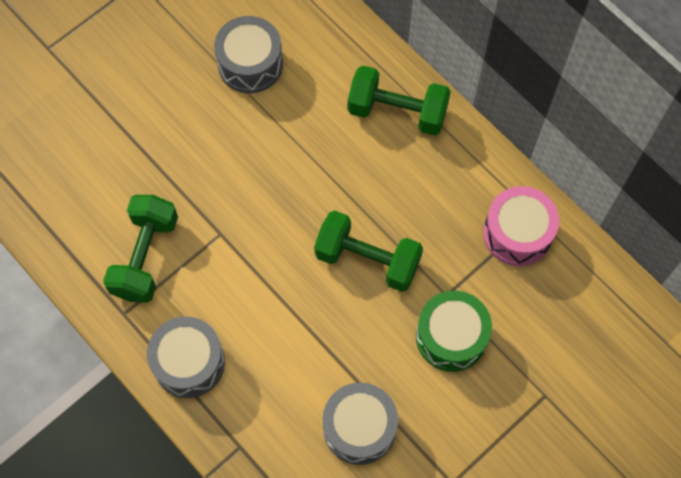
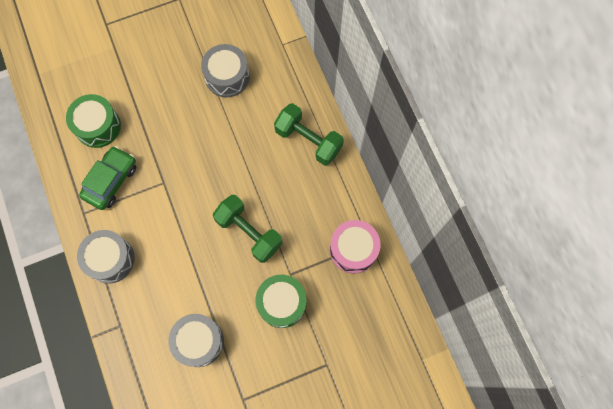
camera: 20 degrees right, 5 degrees up
green dumbbell [103,195,178,303] -> green car [79,146,136,210]
none -> green drum [66,94,121,148]

